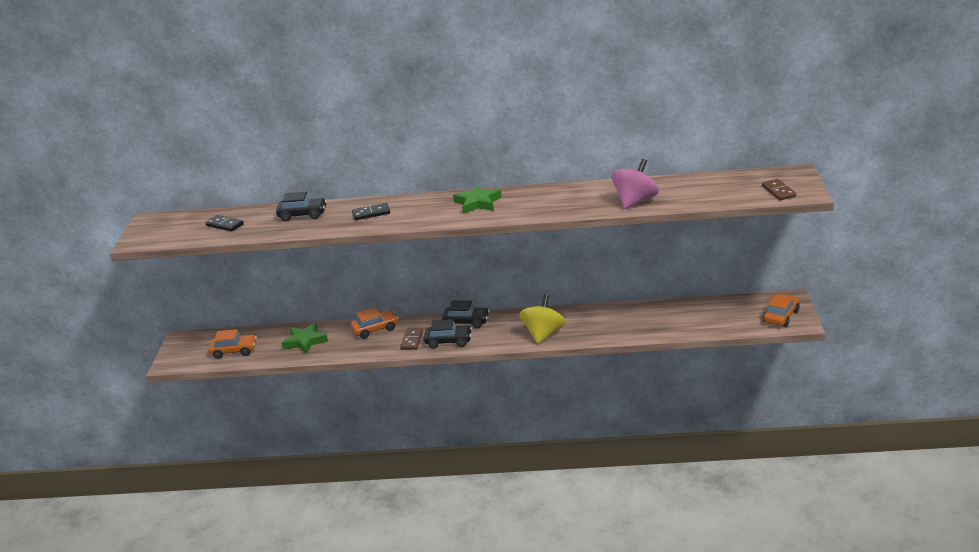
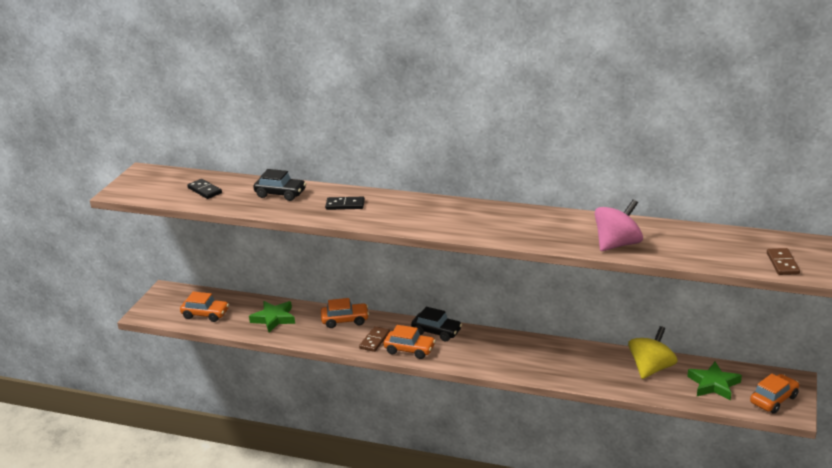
camera: 15 degrees right, 0 degrees up
black car [424,319,472,349] -> orange car [383,325,436,359]
green star [453,184,502,214] -> green star moved to [687,362,742,400]
yellow spinning top [519,294,565,344] -> yellow spinning top moved to [628,326,678,379]

